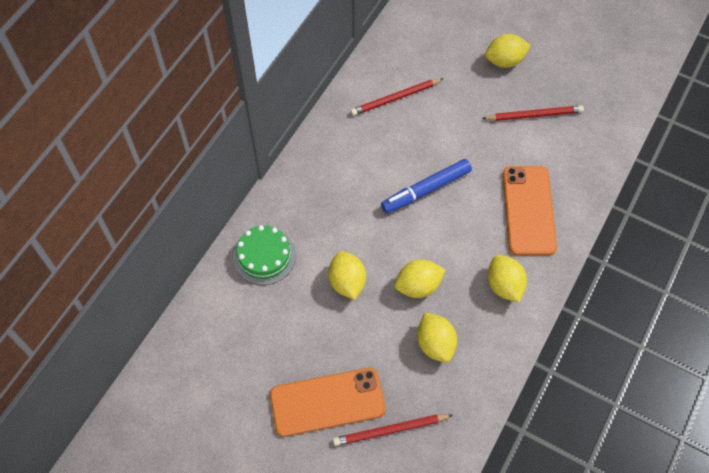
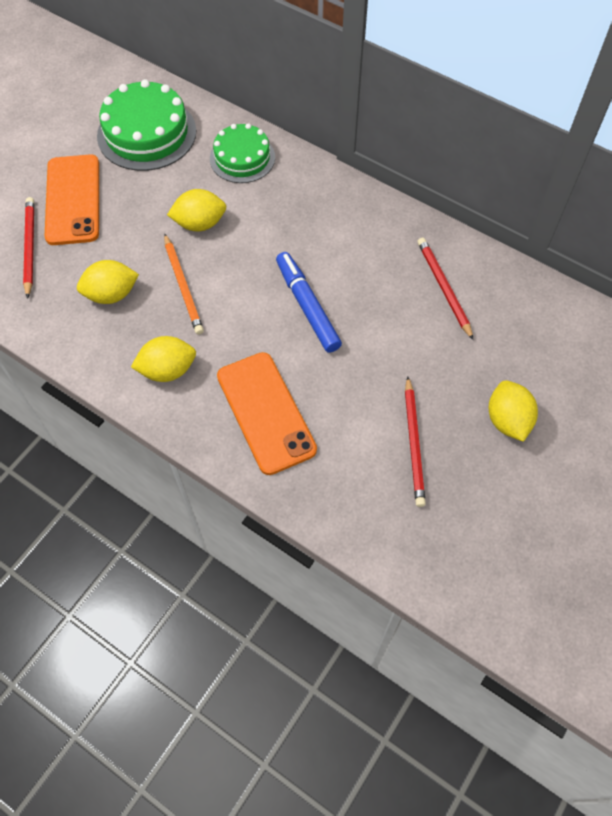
camera: 95 degrees right, 0 degrees up
yellow lemon [394,260,446,298] -> orange pencil [164,234,204,335]
orange phone [503,166,557,255] -> orange phone turned 60 degrees clockwise [217,352,317,475]
none -> green cake [97,79,196,171]

